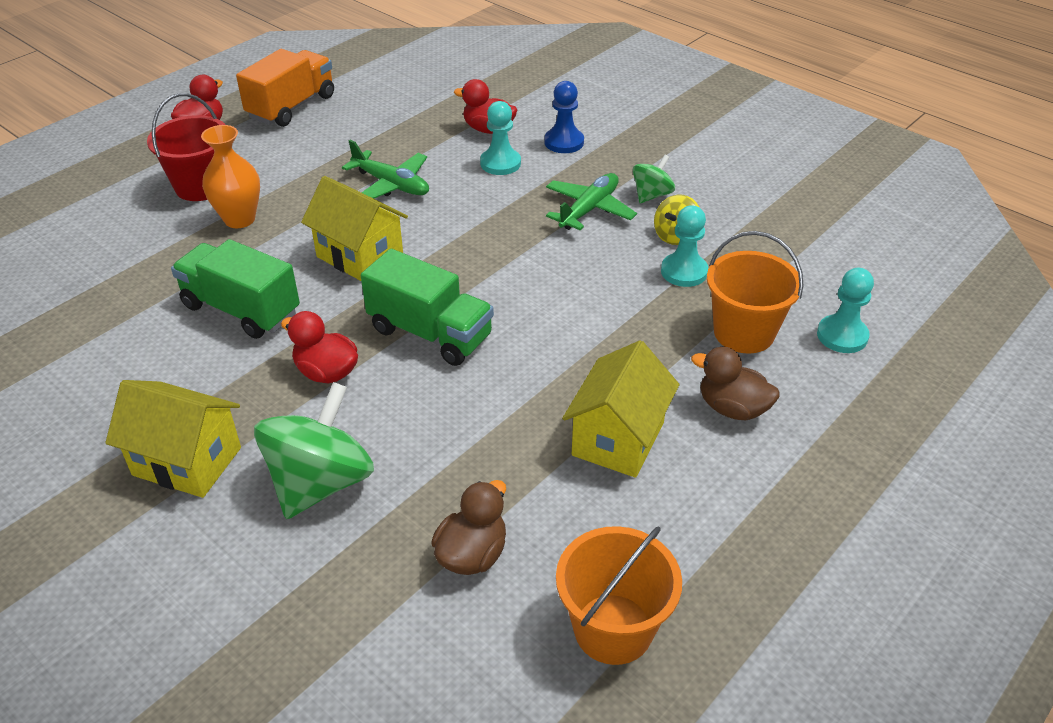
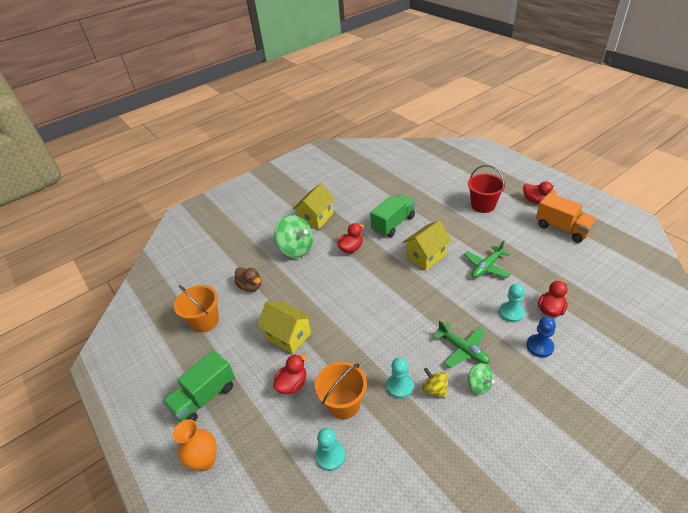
camera: 105 degrees right, 0 degrees up
orange vase [201,125,260,228] -> orange vase moved to [173,419,217,471]
green truck [361,249,494,366] -> green truck moved to [162,350,235,422]
brown duck [691,347,780,420] -> red duck [273,354,307,394]

